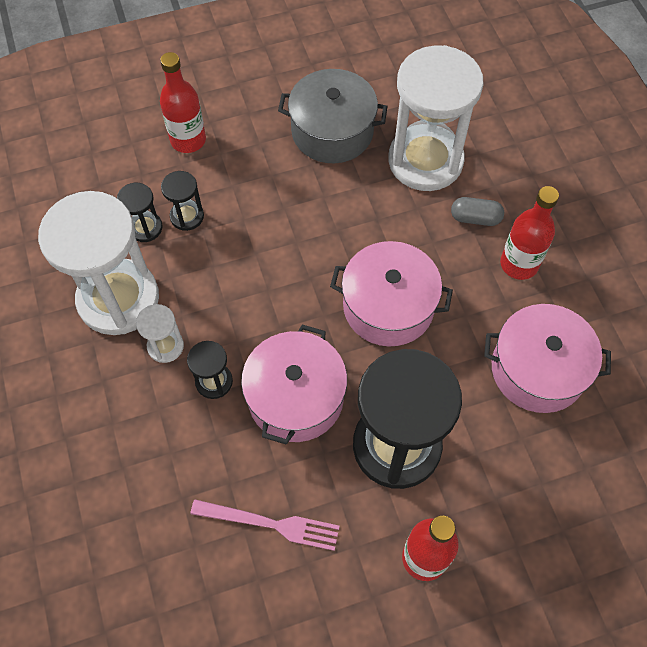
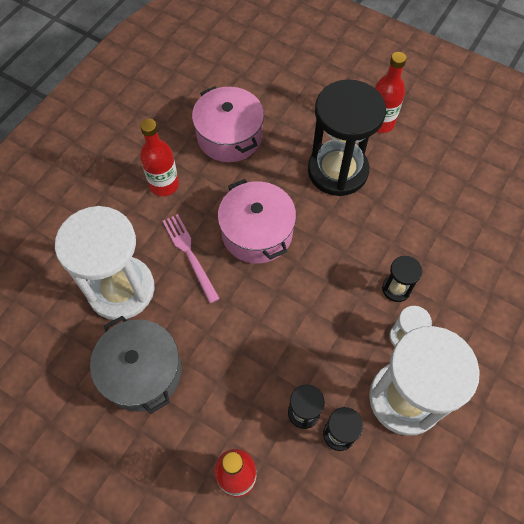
camera: 130 degrees left, 0 degrees up
pink fork [190,499,340,551] -> pink fork moved to [163,214,220,303]
pink pot [241,325,347,445] -> none
grey capsule [451,197,504,226] -> none

